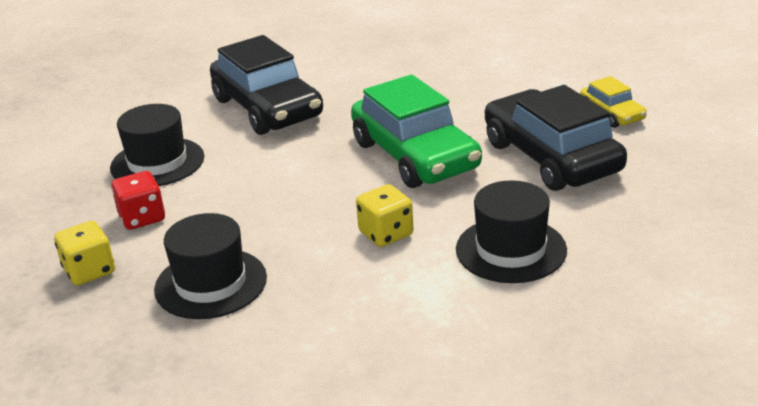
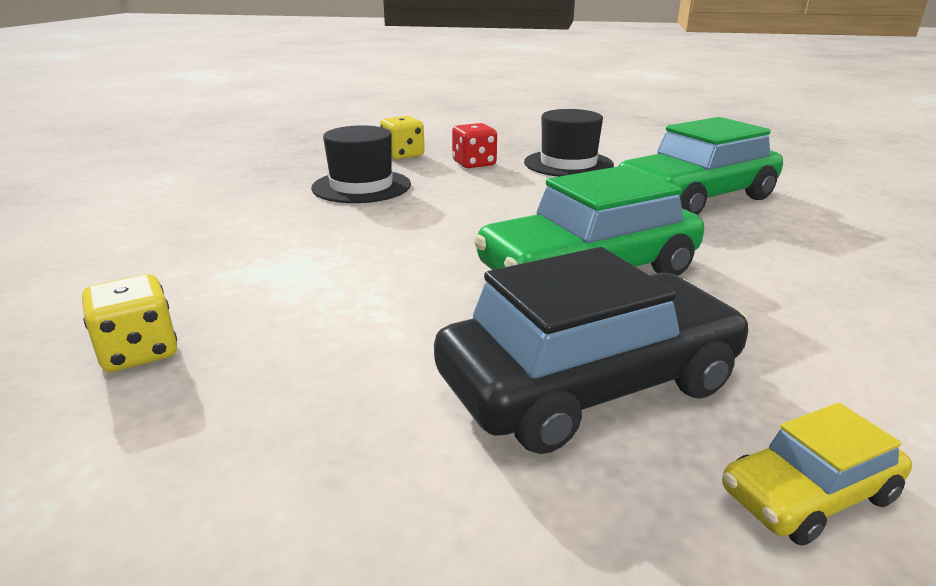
camera: 90 degrees right, 5 degrees down
black car [210,35,323,135] -> green car [619,117,783,215]
yellow dice [356,184,414,247] -> yellow dice moved to [82,274,177,372]
black hat [456,180,567,283] -> none

